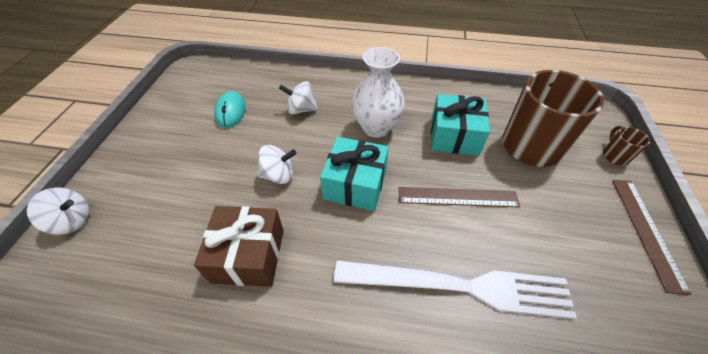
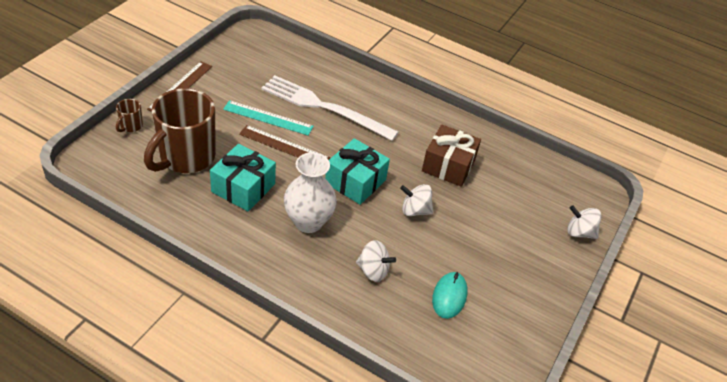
camera: 165 degrees left, 5 degrees down
none -> turquoise ruler [223,100,314,135]

